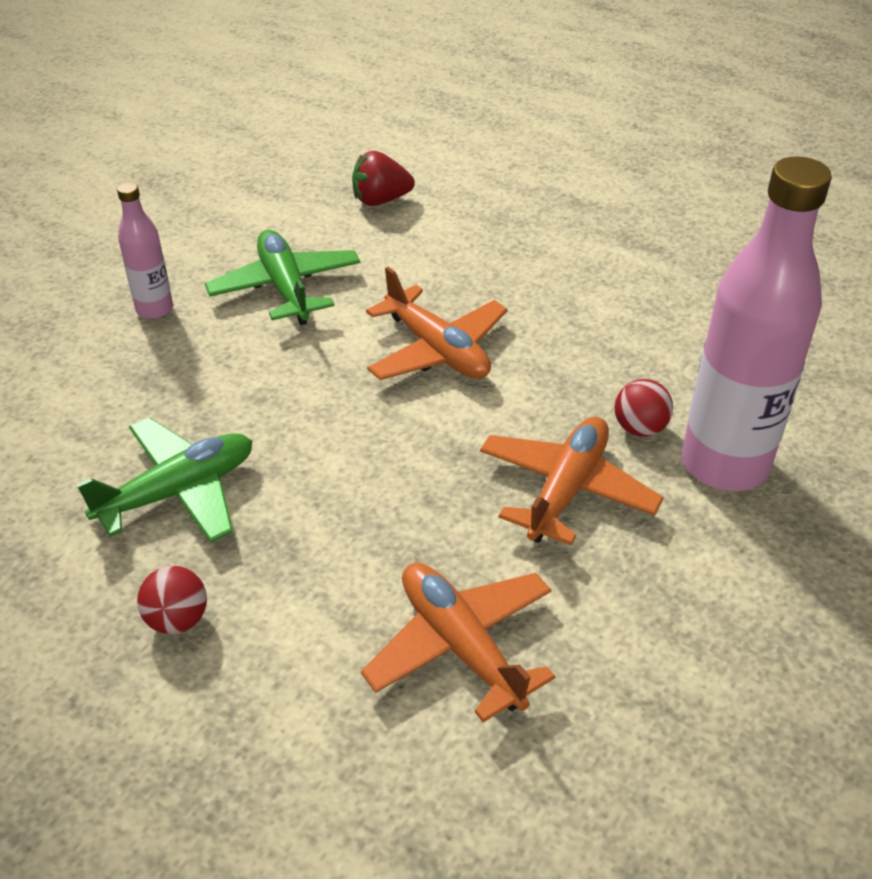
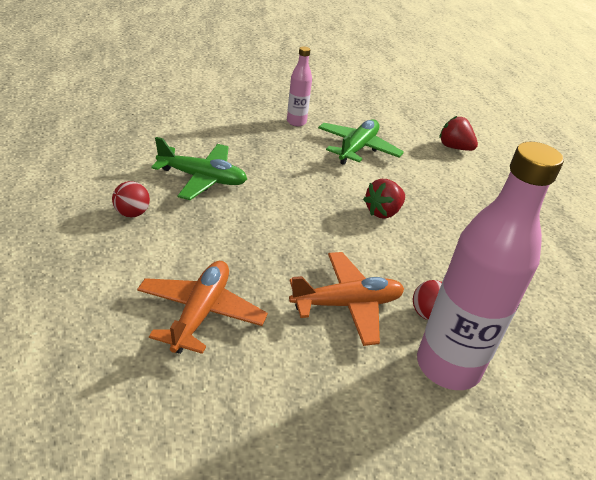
camera: 45 degrees right, 5 degrees down
orange plane [366,267,508,380] -> red strawberry [363,179,405,219]

